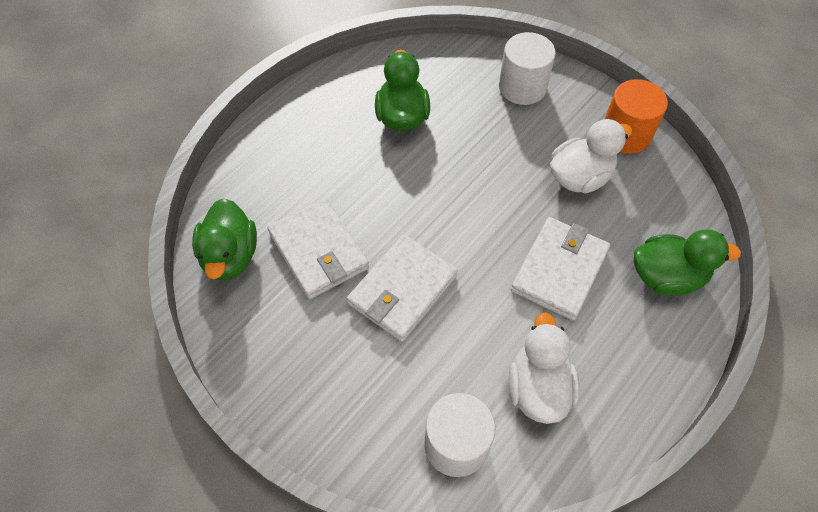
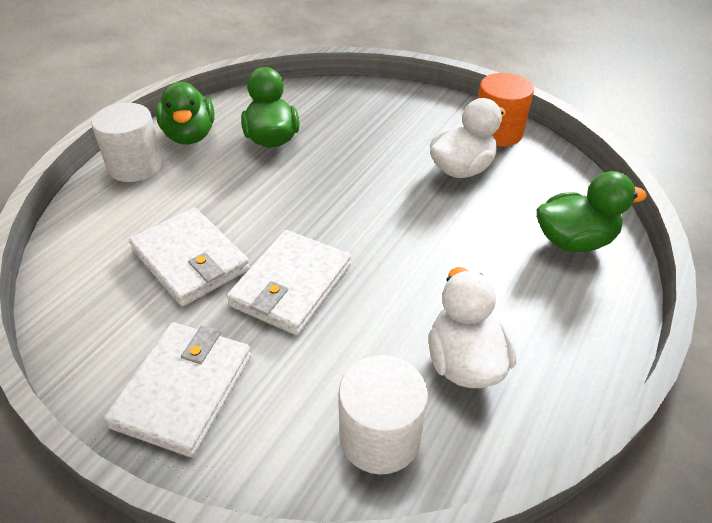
camera: 10 degrees left, 15 degrees down
green duck [192,198,257,281] -> green duck moved to [156,81,215,144]
white cylinder [499,32,556,105] -> white cylinder moved to [91,103,163,182]
white wallet [511,217,610,321] -> white wallet moved to [104,322,251,457]

